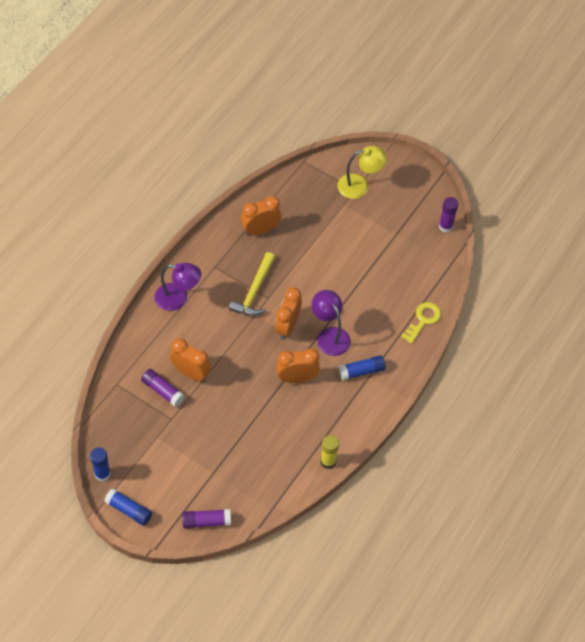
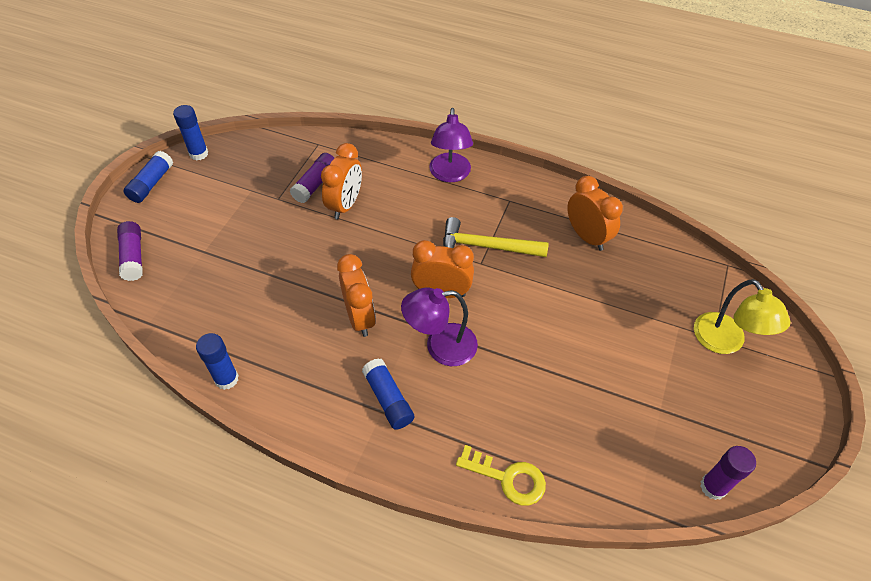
camera: 80 degrees right, 5 degrees down
purple lamp [312,290,351,356] -> purple lamp turned 150 degrees counterclockwise [401,287,478,366]
yellow glue stick [321,435,339,469] -> blue glue stick [196,333,239,390]

